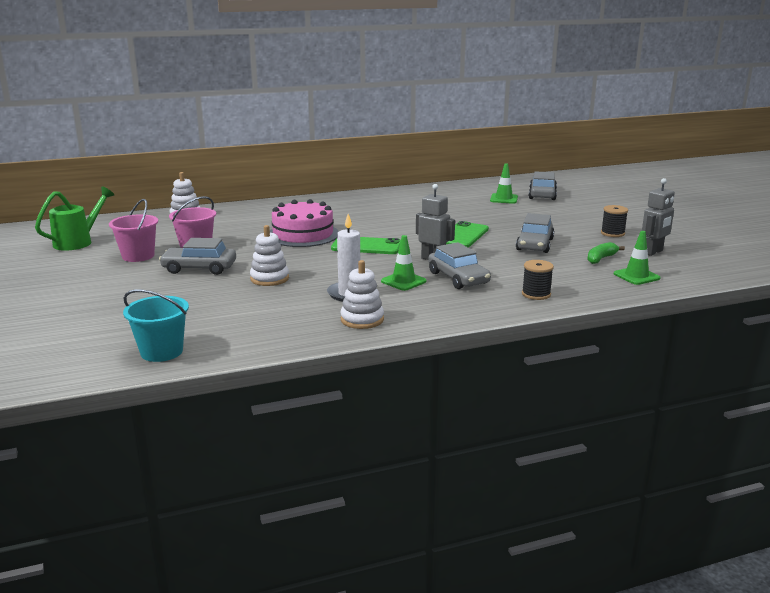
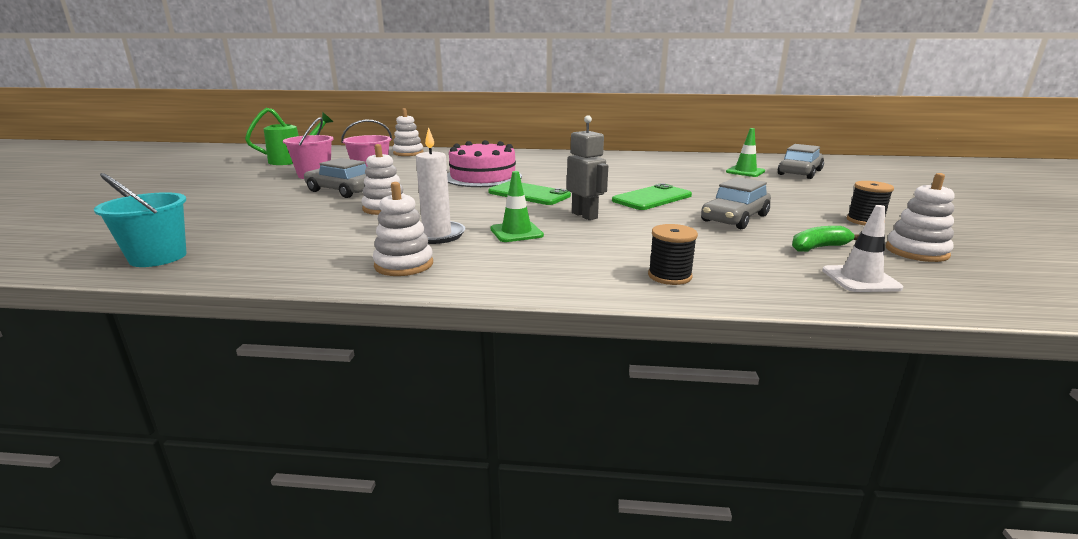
camera: 25 degrees right, 0 degrees up
grey car [428,242,491,289] -> none
green traffic cone [614,231,660,285] -> white traffic cone [822,205,903,292]
grey robot [642,178,675,256] -> white stacking toy [886,173,955,262]

